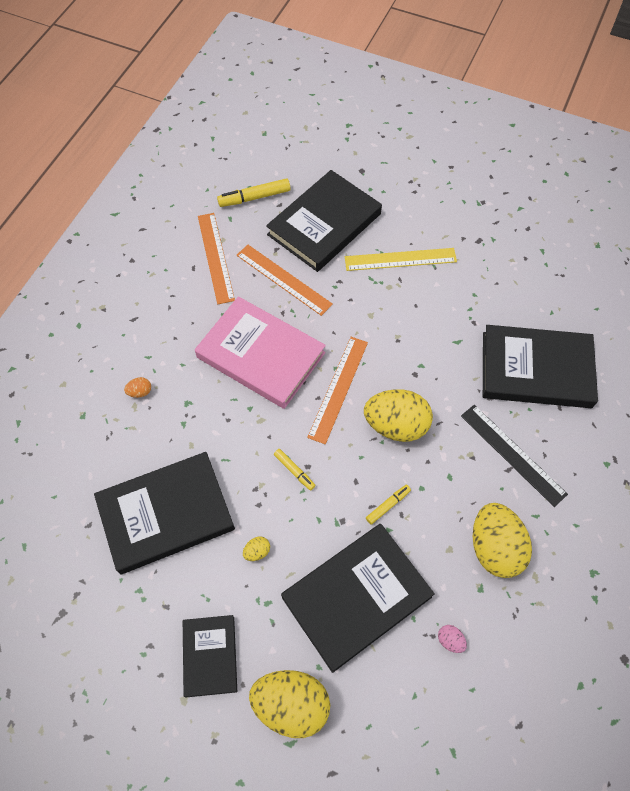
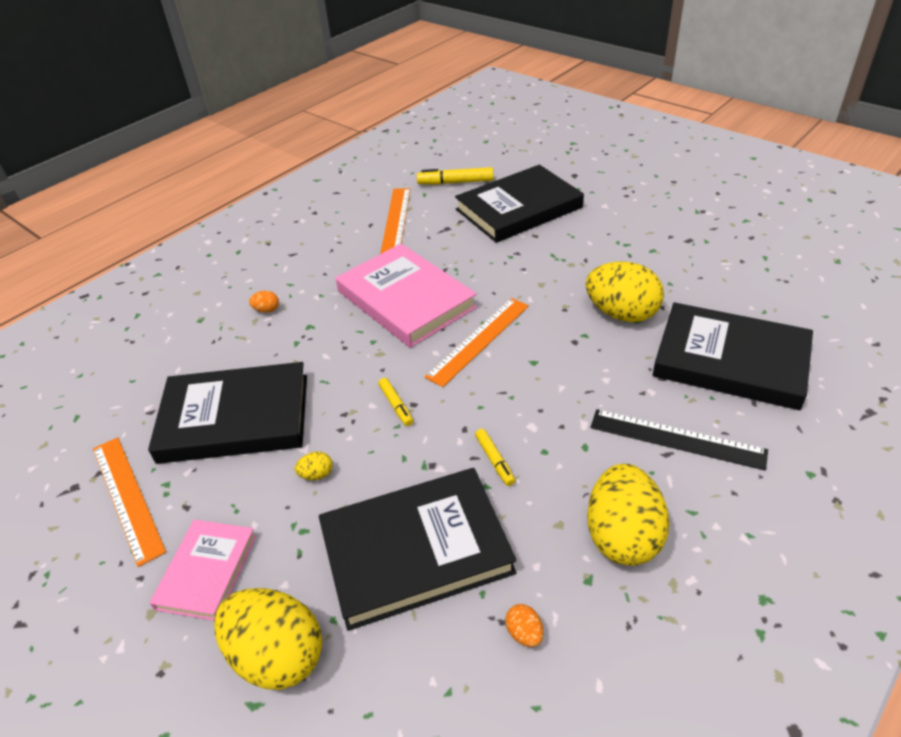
camera: 20 degrees right, 20 degrees down
black book [183,615,237,697] -> pink book [150,519,257,621]
orange ruler [237,245,333,316] -> orange ruler moved to [93,437,166,567]
yellow ruler [345,248,457,271] -> none
yellow egg [364,389,433,442] -> yellow egg moved to [585,261,664,322]
yellow marker [366,485,411,525] -> yellow marker turned 90 degrees clockwise [475,429,515,486]
pink egg [438,625,467,653] -> orange egg [505,604,544,647]
black ruler [461,405,568,507] -> black ruler turned 45 degrees counterclockwise [590,409,768,471]

